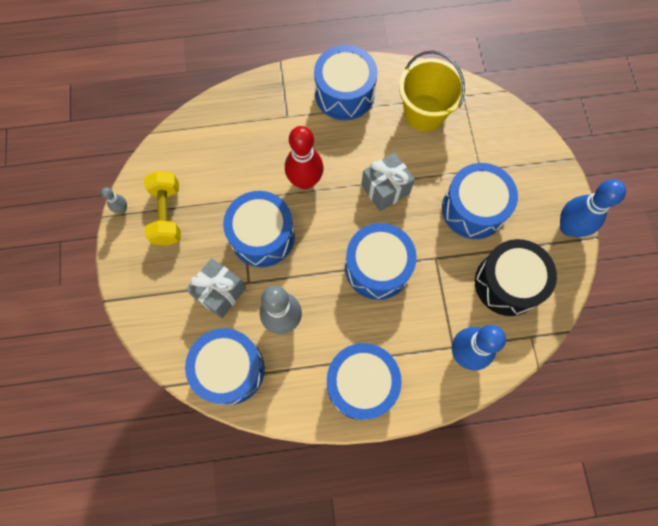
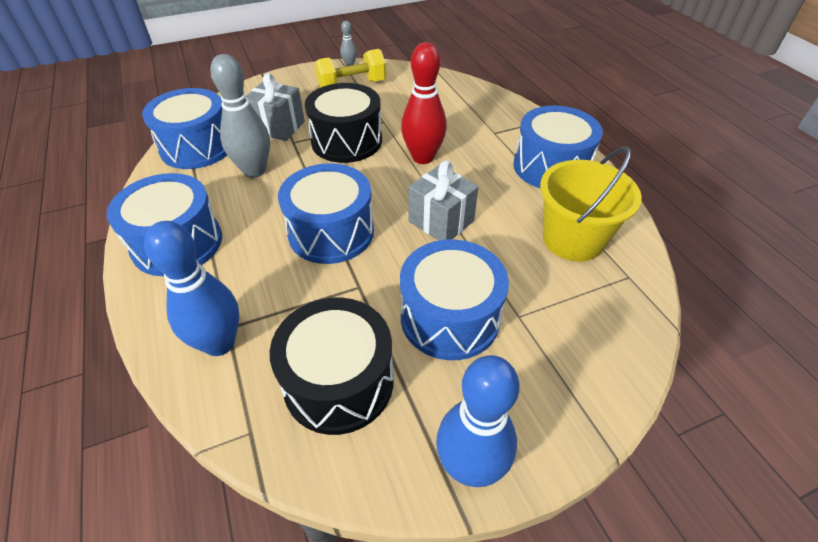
camera: 75 degrees right, 25 degrees down
blue drum [223,191,295,268] -> black drum [305,83,382,163]

